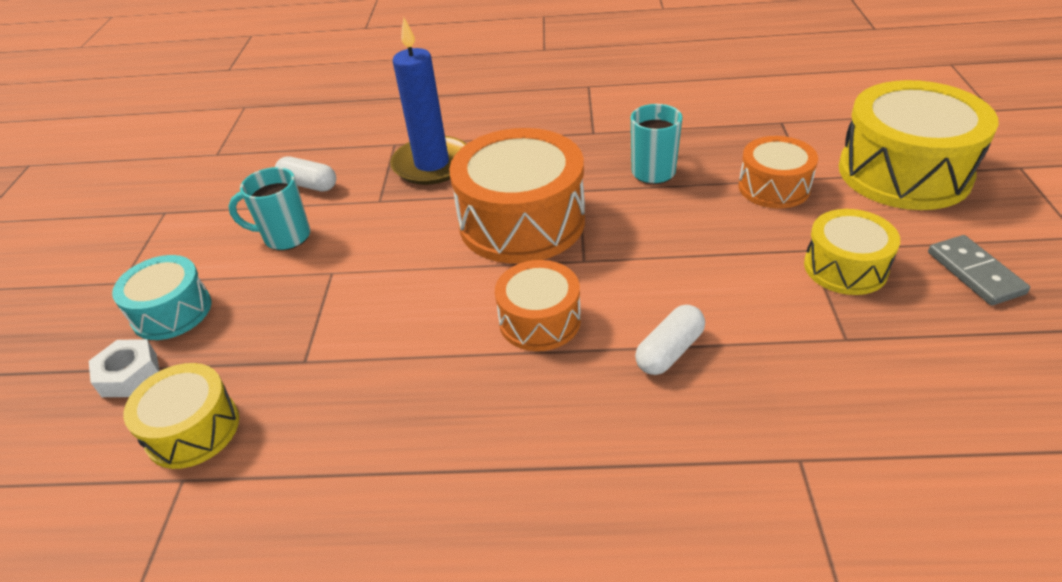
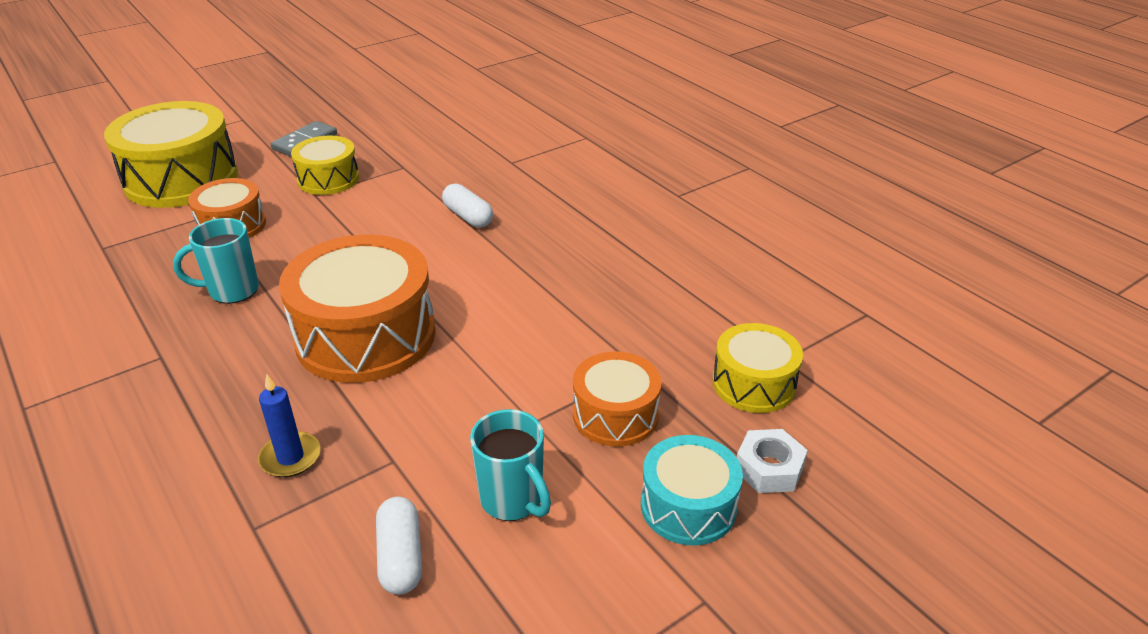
camera: 130 degrees left, 5 degrees down
blue candle [390,17,466,185] -> blue candle [258,374,321,477], size x0.52
orange drum [495,260,581,351] -> orange drum moved to [573,352,662,447]
white capsule [635,305,705,375] -> white capsule turned 45 degrees clockwise [442,183,493,228]

